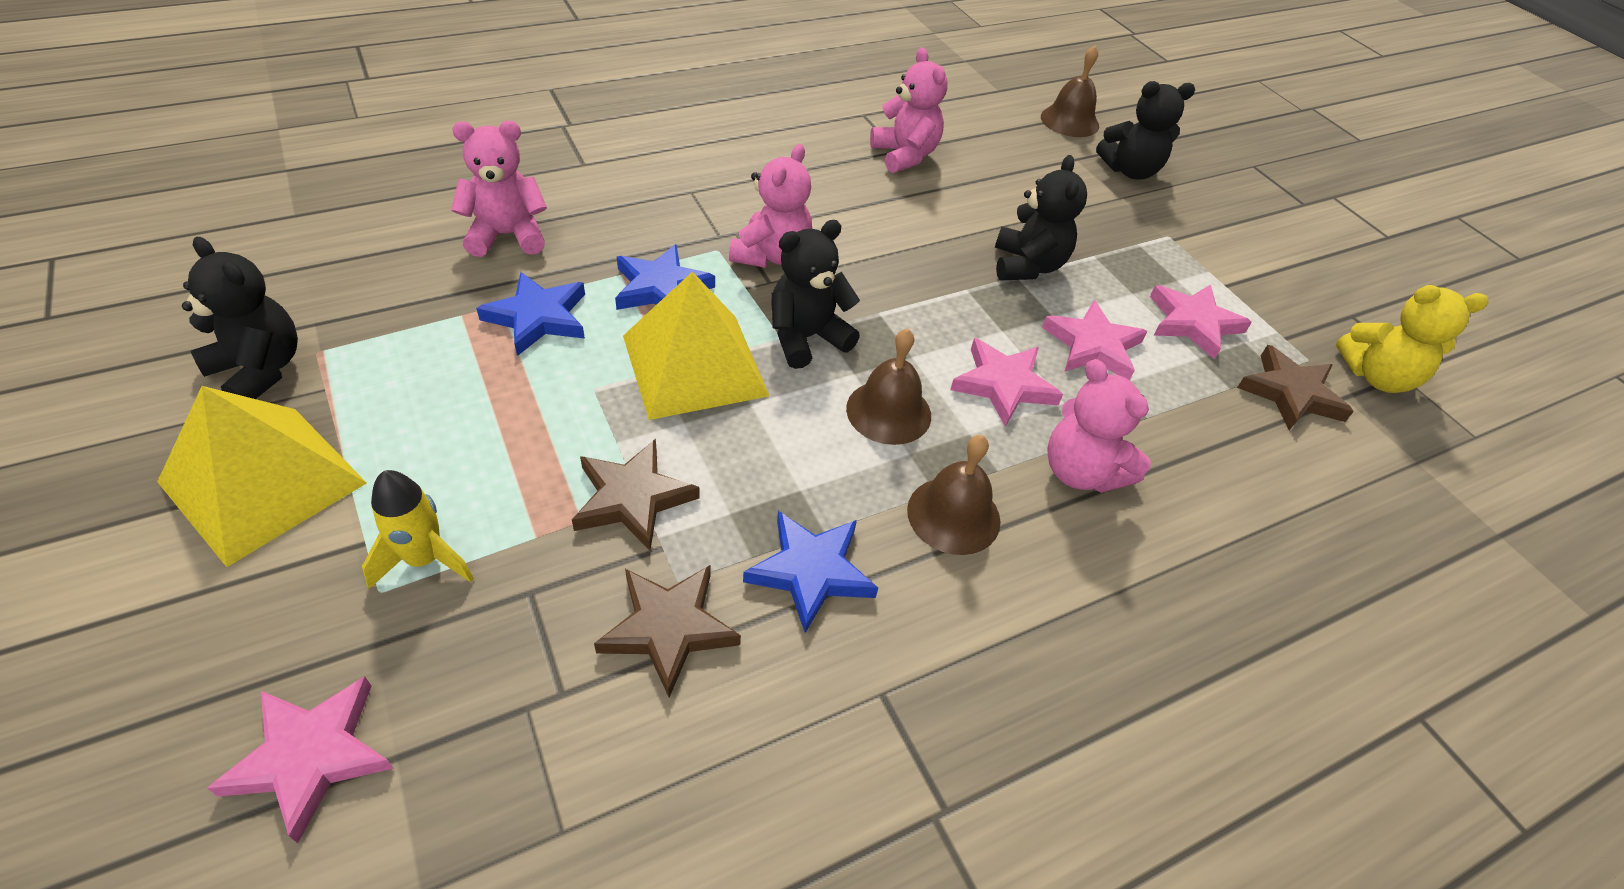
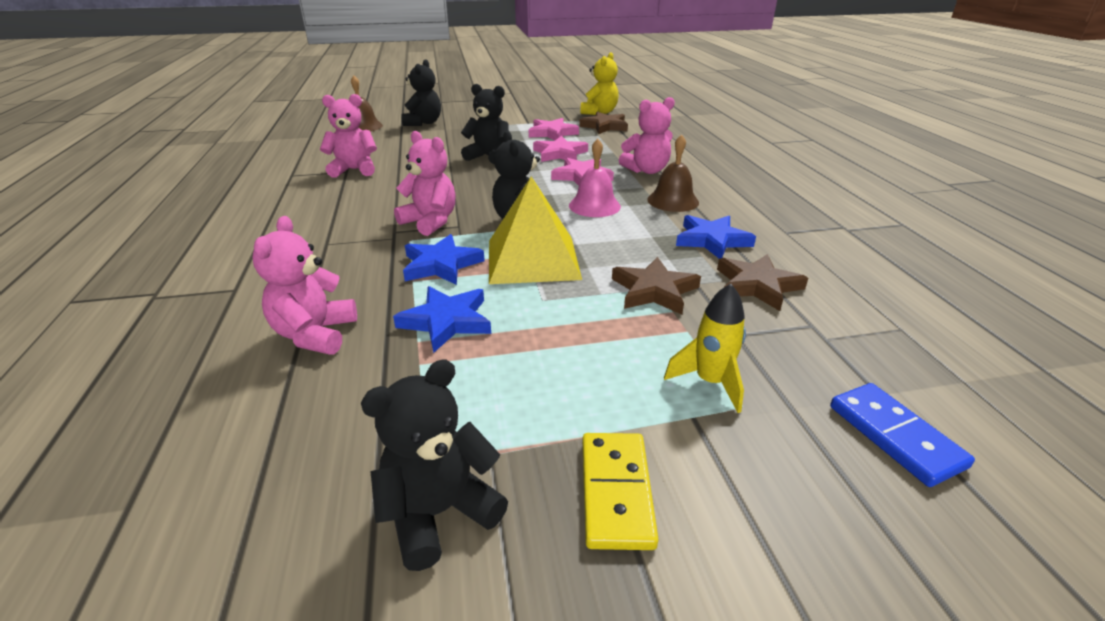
camera: 70 degrees left, 15 degrees down
yellow pyramid [157,386,367,567] -> yellow domino [582,433,659,550]
pink star [207,676,394,843] -> blue domino [830,383,975,487]
brown bell [846,328,931,445] -> pink bell [569,139,621,217]

